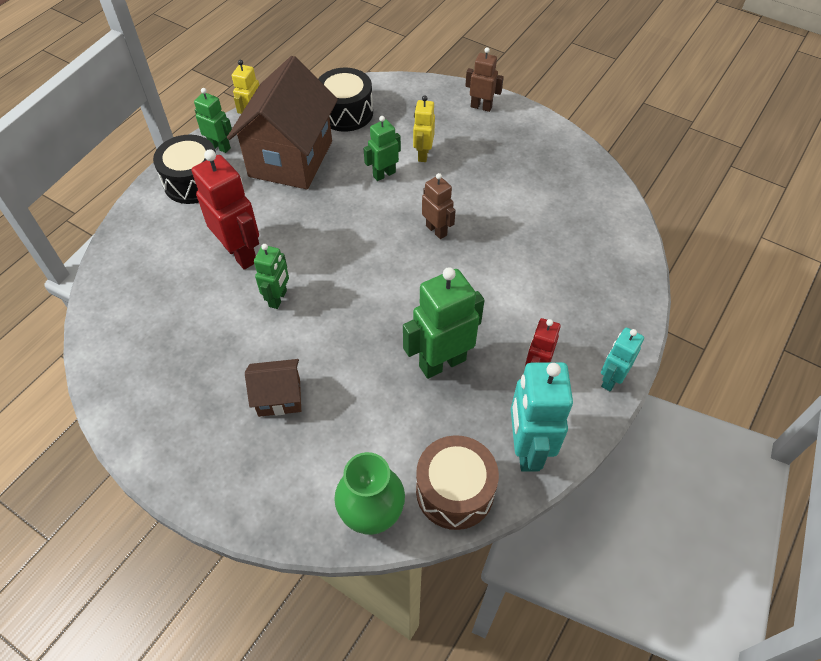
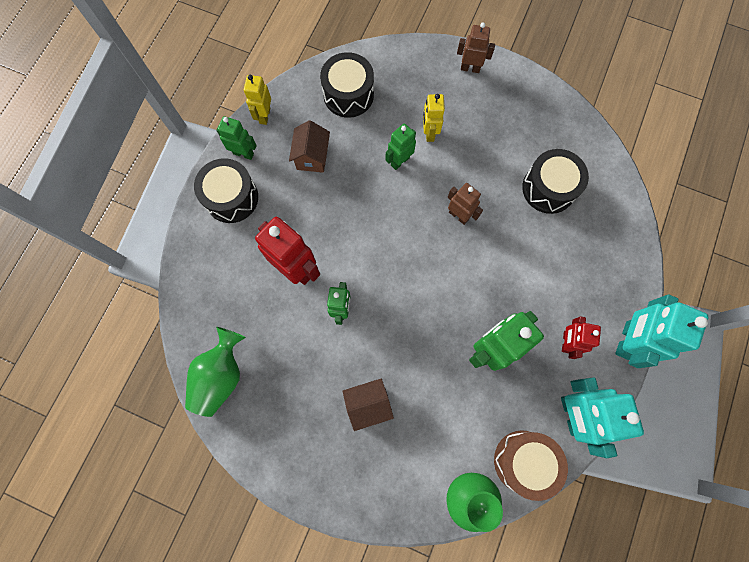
camera: 10 degrees left, 20 degrees up
brown house [227,56,338,189] -> brown house [289,120,330,173], size x0.48
turquoise robot [601,327,644,392] -> turquoise robot [615,294,708,368], size x1.71
none -> green vase [185,327,246,417]
none -> black drum [522,149,589,214]

